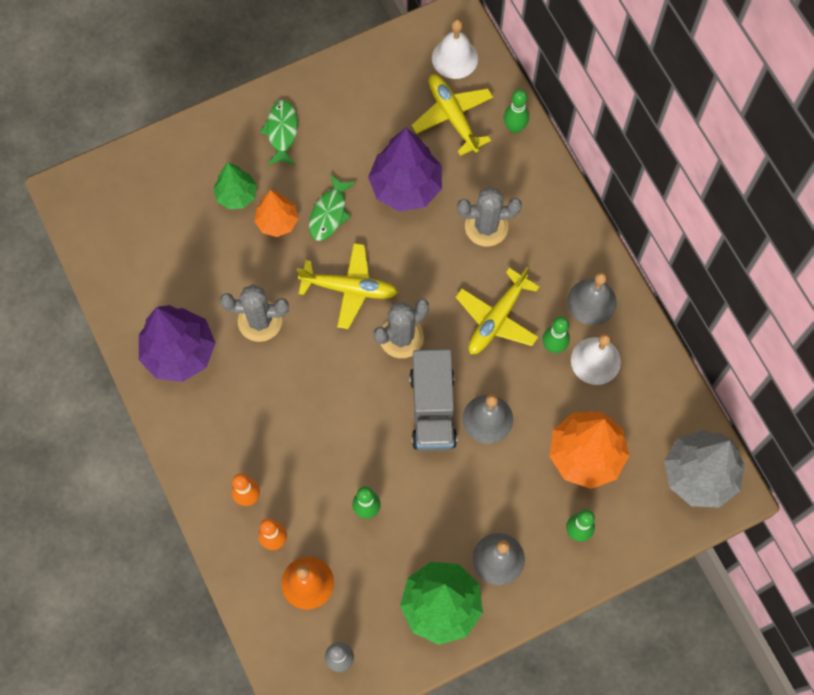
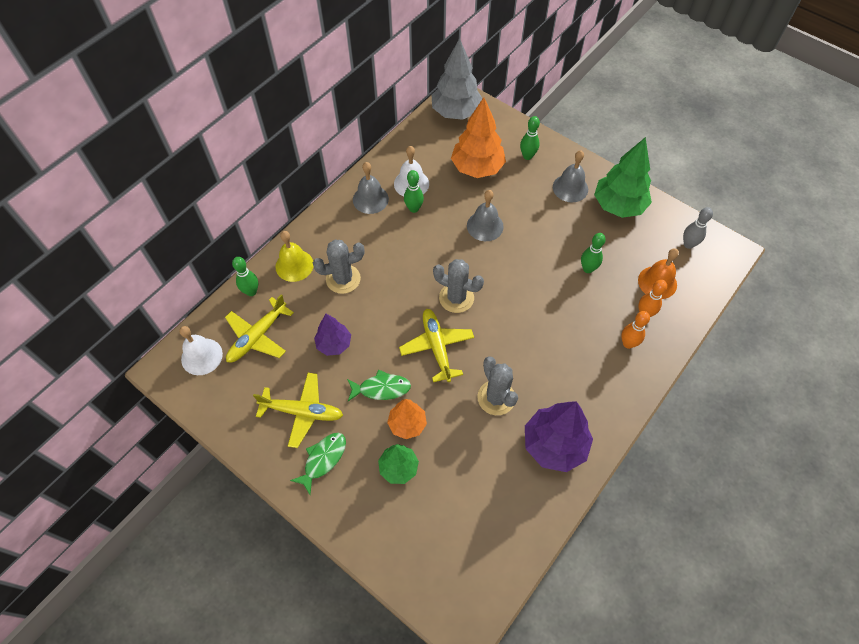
camera: 115 degrees left, 10 degrees down
green fish [260,100,298,165] -> green fish turned 150 degrees clockwise [290,433,346,494]
purple tree [368,128,442,211] -> purple tree [314,314,351,356], size x0.59
grey truck [410,349,457,451] -> none
yellow plane [456,267,539,354] -> yellow plane moved to [253,373,343,448]
grey cactus [457,187,522,246] -> grey cactus turned 75 degrees counterclockwise [313,239,365,294]
none -> yellow bell [275,231,313,282]

